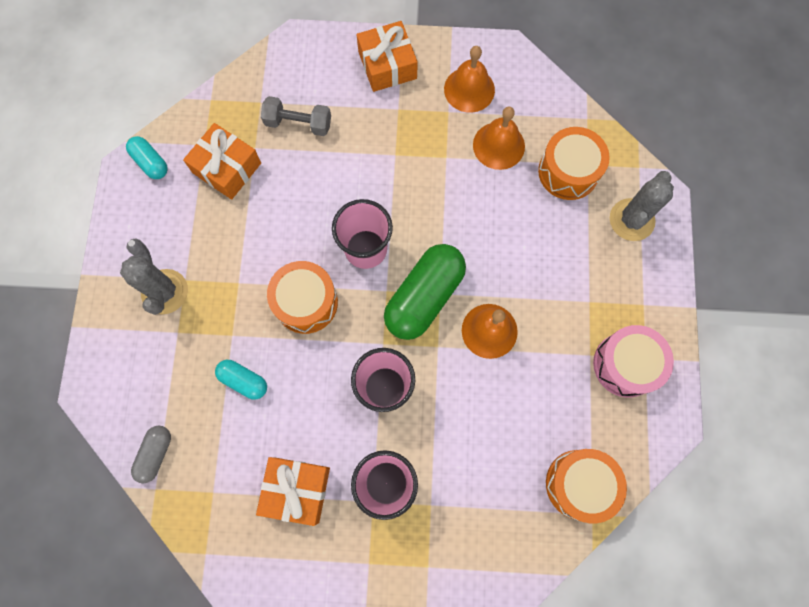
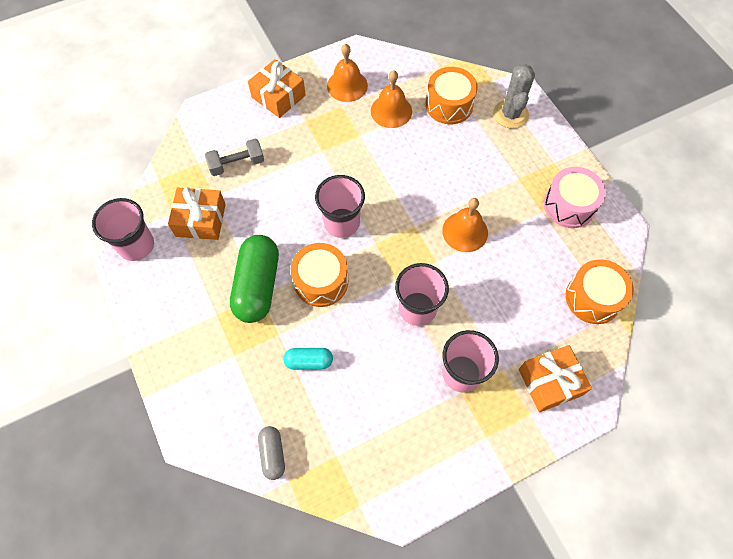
camera: 30 degrees left, 10 degrees down
grey cactus [120,238,188,315] -> none
turquoise capsule [126,136,168,179] -> pink cup [92,198,154,261]
orange gift [256,457,330,526] -> orange gift moved to [519,345,592,412]
green capsule [384,244,466,340] -> green capsule moved to [230,235,279,323]

